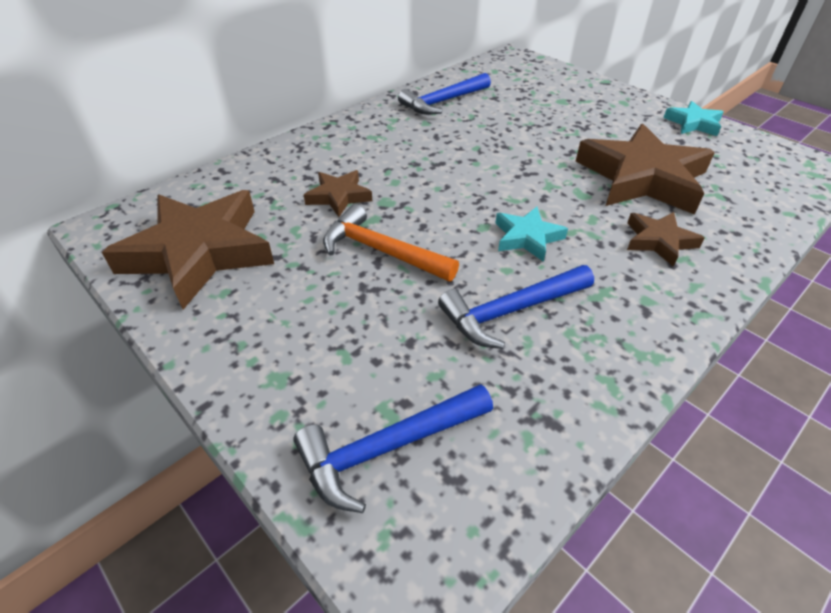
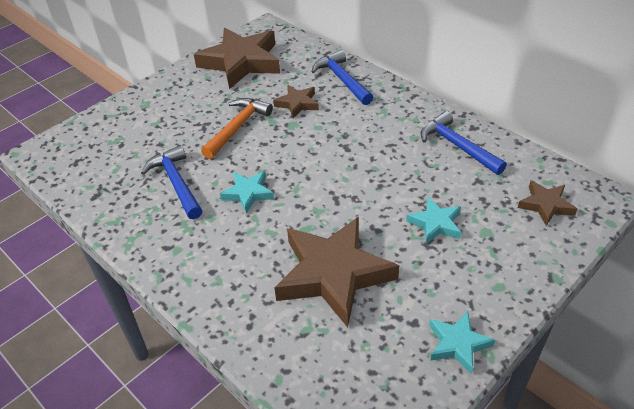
camera: 90 degrees right, 0 degrees up
blue hammer [293,384,493,513] -> blue hammer moved to [311,50,373,105]
brown star [627,212,705,267] -> brown star moved to [518,180,577,226]
none -> turquoise star [406,197,461,244]

